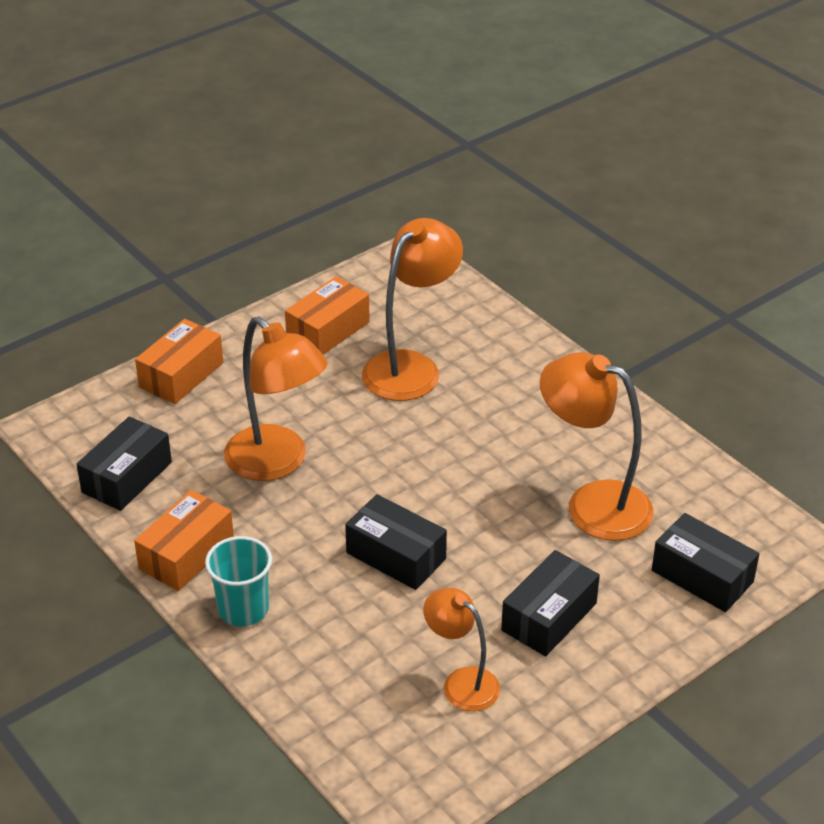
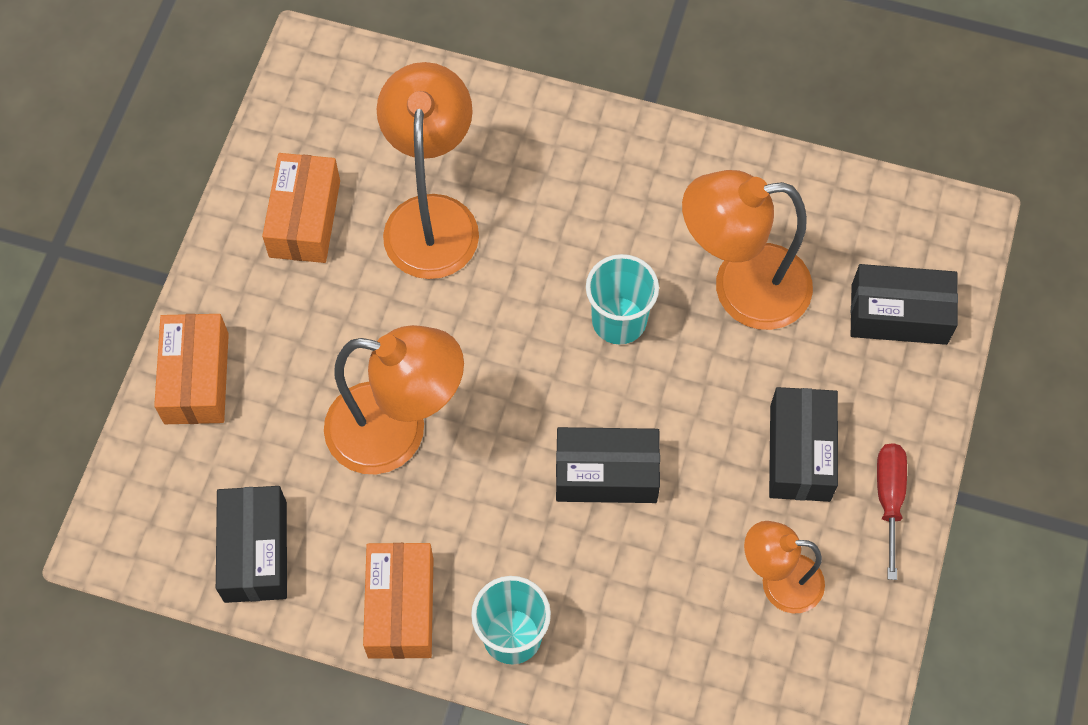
camera: 35 degrees left, 25 degrees up
none -> turquoise cup [586,254,659,344]
none -> red screwdriver [877,443,907,580]

